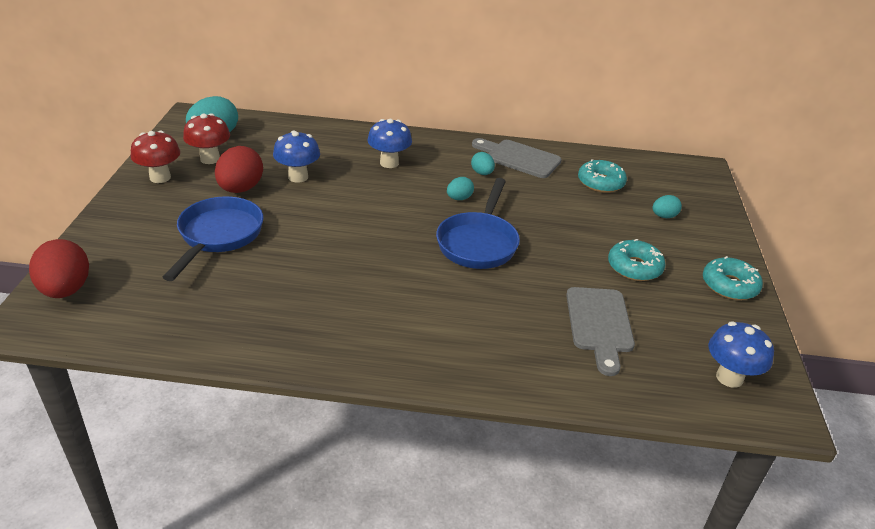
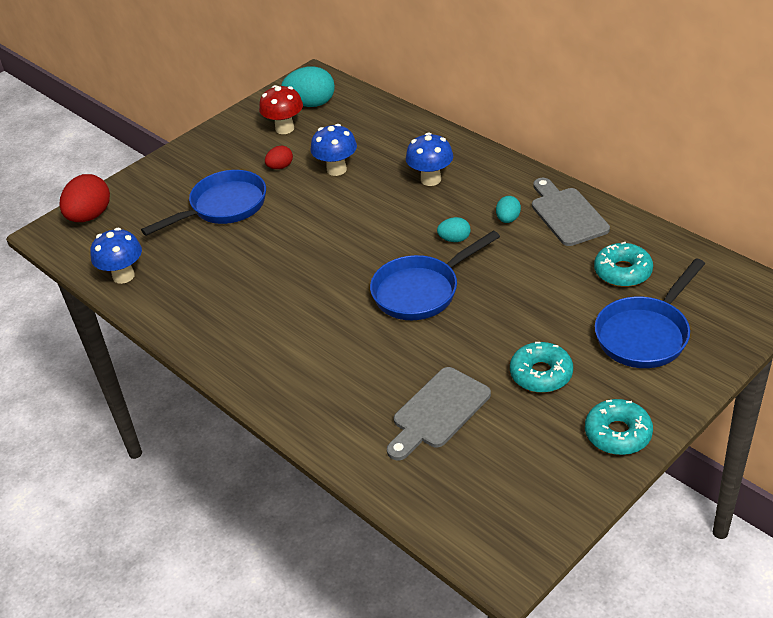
camera: 45 degrees right, 5 degrees up
red mushroom [130,130,180,183] -> none
red egg [215,146,263,193] -> red egg [265,146,293,169], size x0.53
turquoise egg [652,195,682,218] -> blue pan [595,259,705,368]
blue mushroom [709,321,774,388] -> blue mushroom moved to [90,228,142,284]

